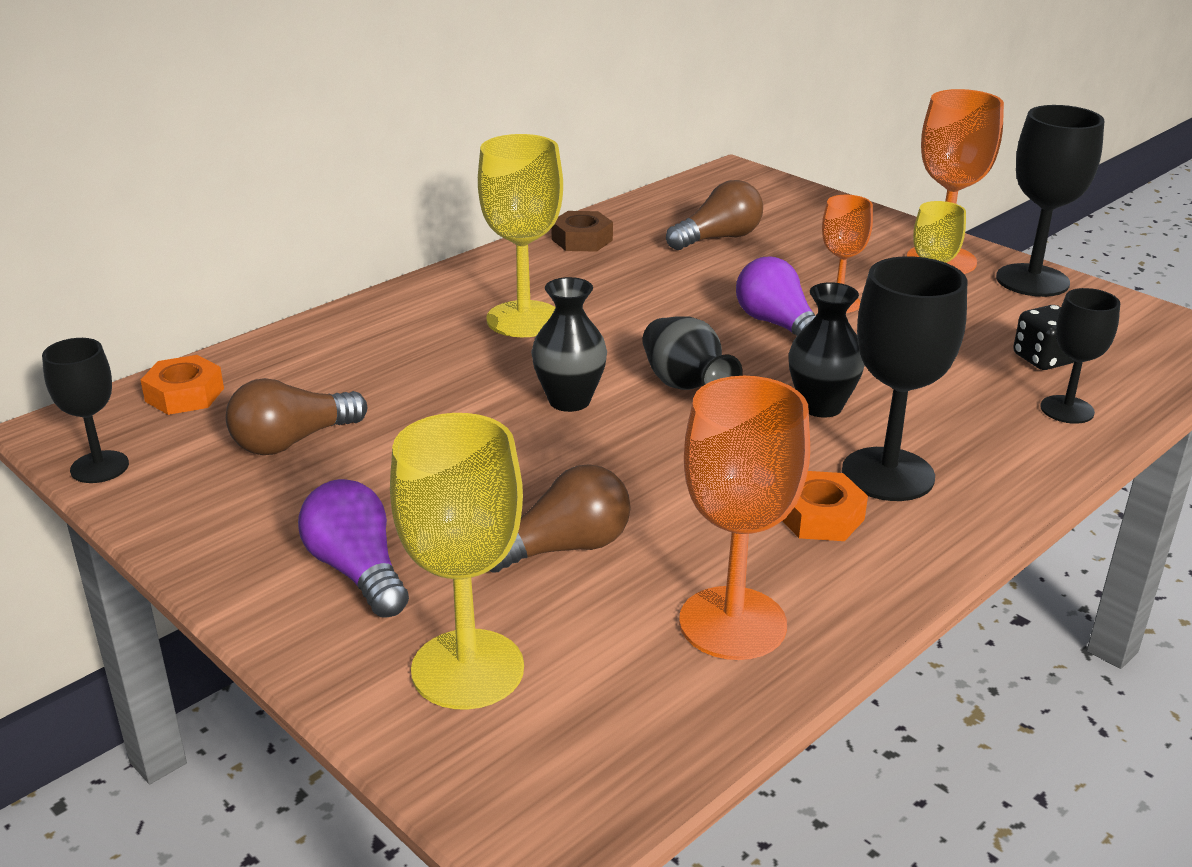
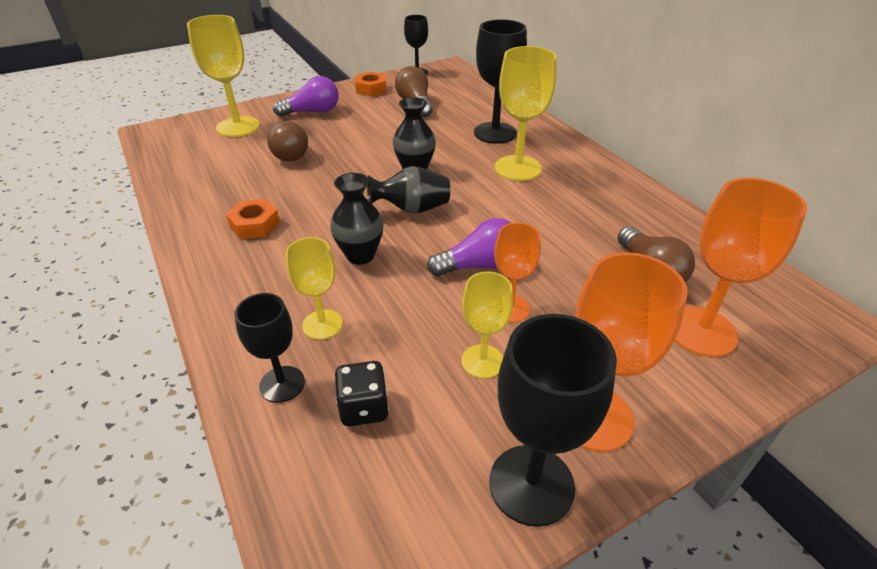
camera: 105 degrees right, 10 degrees up
orange nut [141,355,224,415] -> orange nut moved to [355,71,386,96]
brown nut [551,211,613,251] -> none
orange goblet [679,376,810,660] -> orange goblet moved to [675,178,807,357]
black goblet [842,256,967,501] -> black goblet moved to [474,19,527,144]
none -> yellow goblet [286,237,343,340]

